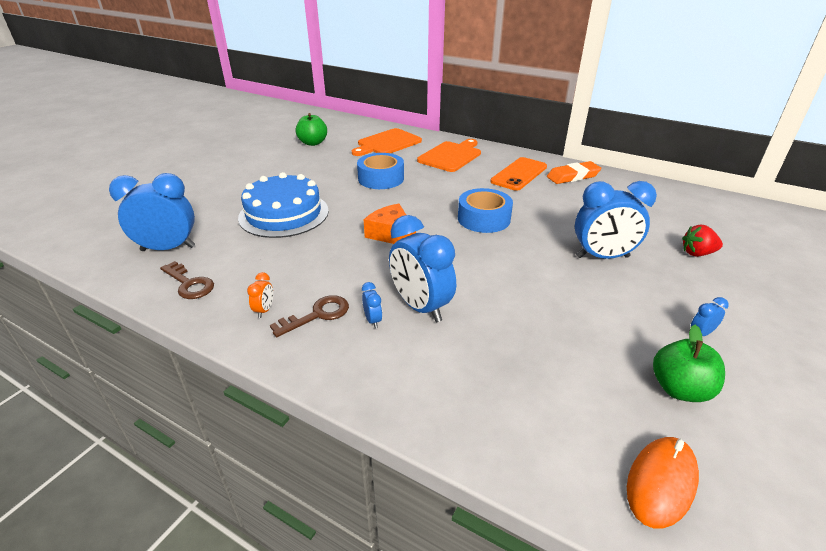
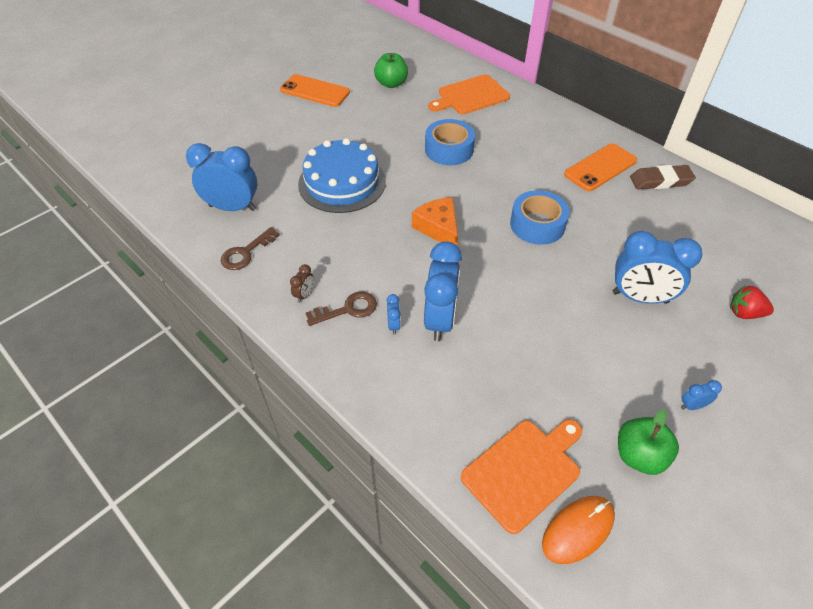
camera: 15 degrees right, 15 degrees up
brown key [160,261,214,299] -> brown key turned 75 degrees clockwise [221,227,280,270]
orange clock [247,272,273,318] -> brown clock [290,264,314,303]
blue clock [389,215,456,322] -> blue clock turned 150 degrees counterclockwise [424,241,462,342]
orange cutting board [417,139,481,172] -> orange cutting board moved to [461,419,582,534]
orange eraser [547,161,602,184] -> brown eraser [630,165,696,190]
none -> orange phone [280,74,350,107]

